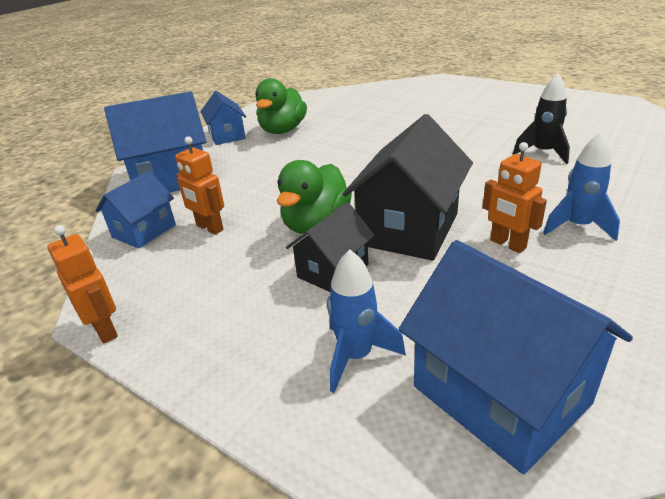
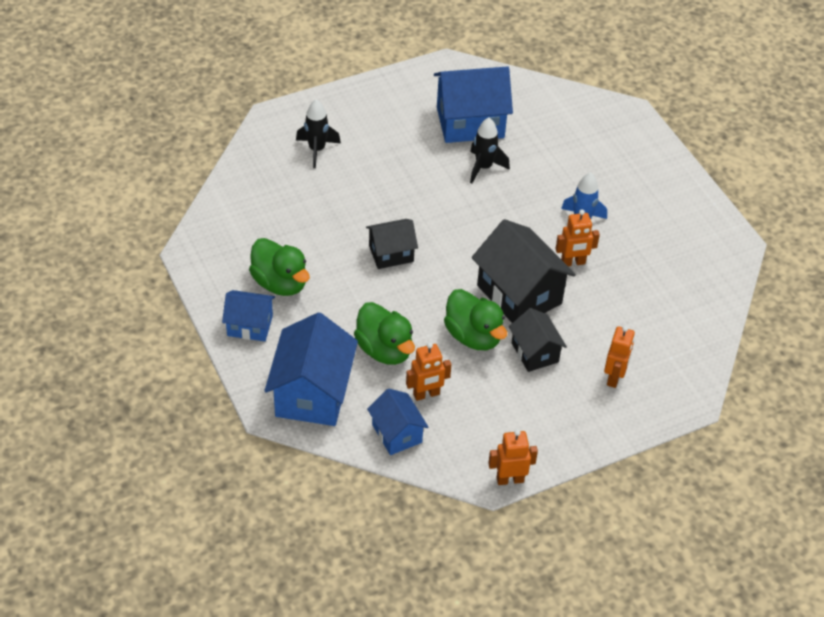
camera: 65 degrees left, 15 degrees up
blue rocket [327,250,406,393] -> orange robot [604,326,635,388]
blue house [399,240,633,474] -> blue house moved to [434,66,513,143]
none -> black rocket [296,100,341,168]
none -> green duck [354,302,415,365]
none -> black house [366,219,418,269]

